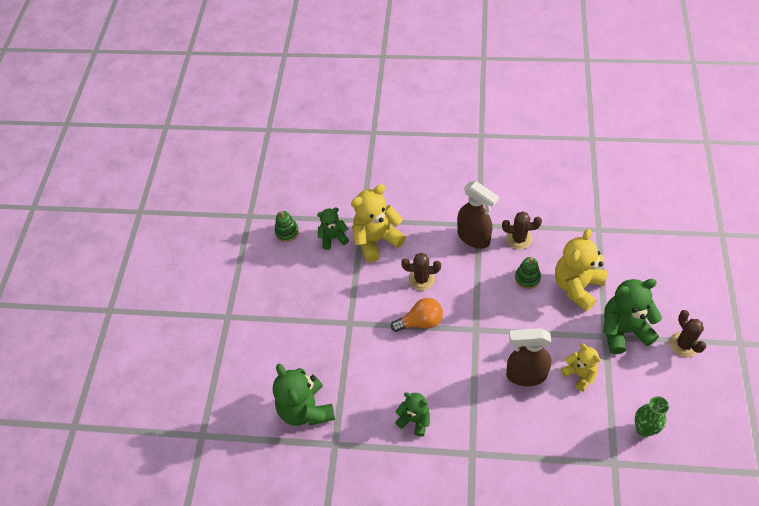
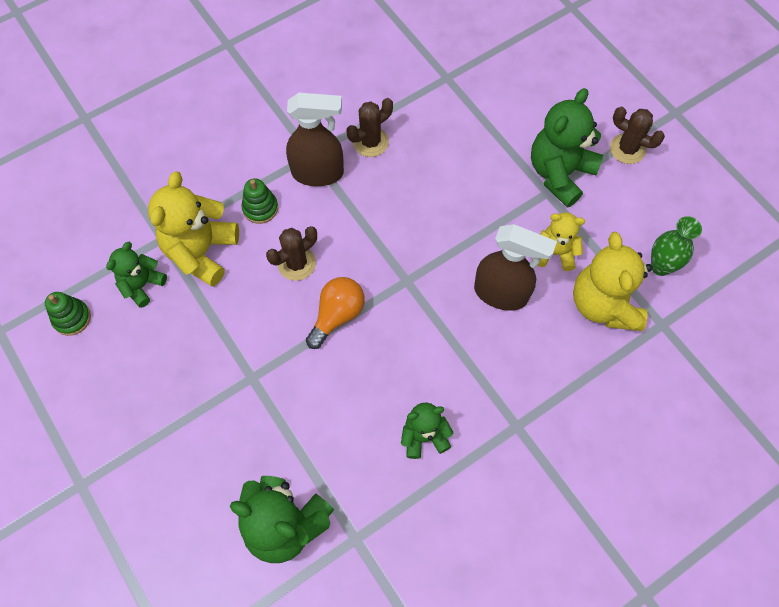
camera: 45 degrees left, 10 degrees up
brown spray bottle [506,328,551,386] -> brown spray bottle turned 120 degrees counterclockwise [474,224,557,311]
green stacking toy [515,257,541,289] -> green stacking toy moved to [242,178,278,224]
yellow teddy bear [555,229,608,311] -> yellow teddy bear moved to [573,232,653,331]

